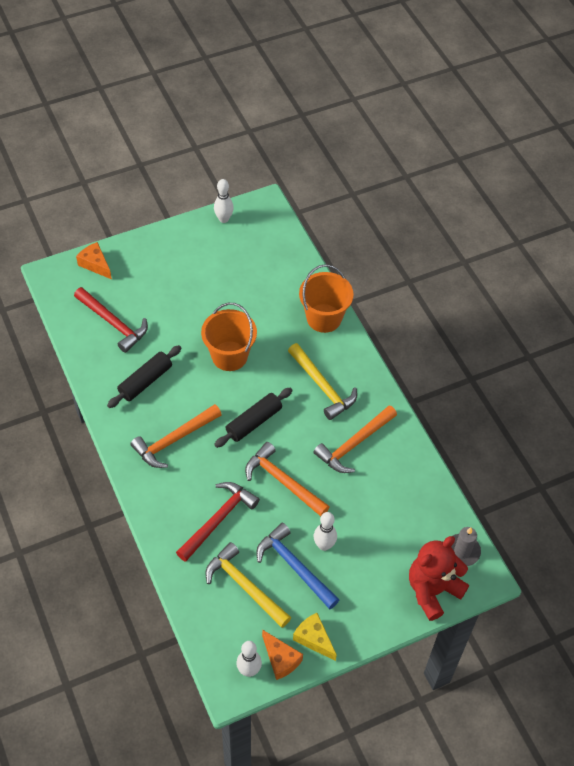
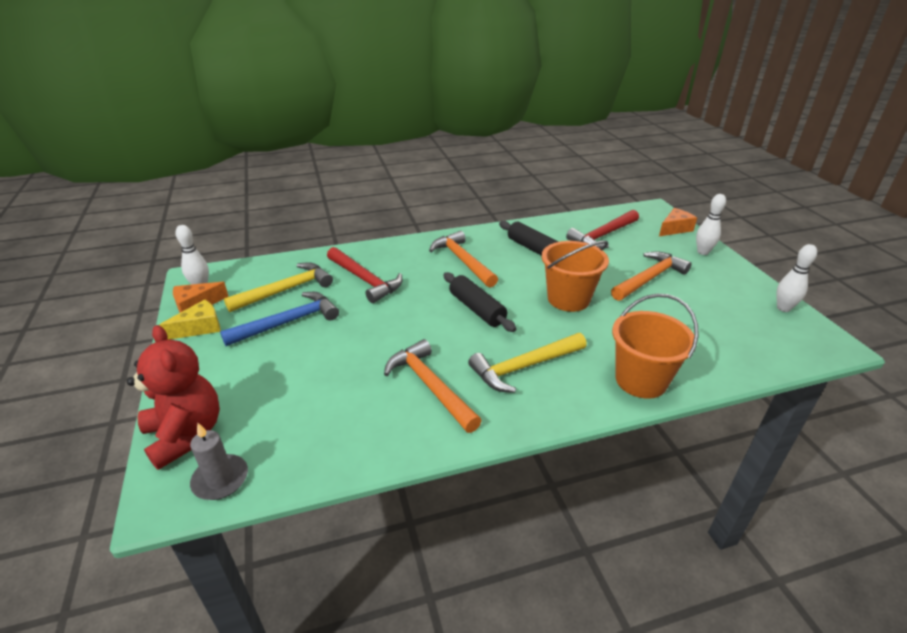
camera: 100 degrees right, 20 degrees down
orange hammer [245,442,330,516] -> orange hammer moved to [611,252,692,301]
white bowling pin [314,512,337,551] -> white bowling pin moved to [696,194,726,255]

